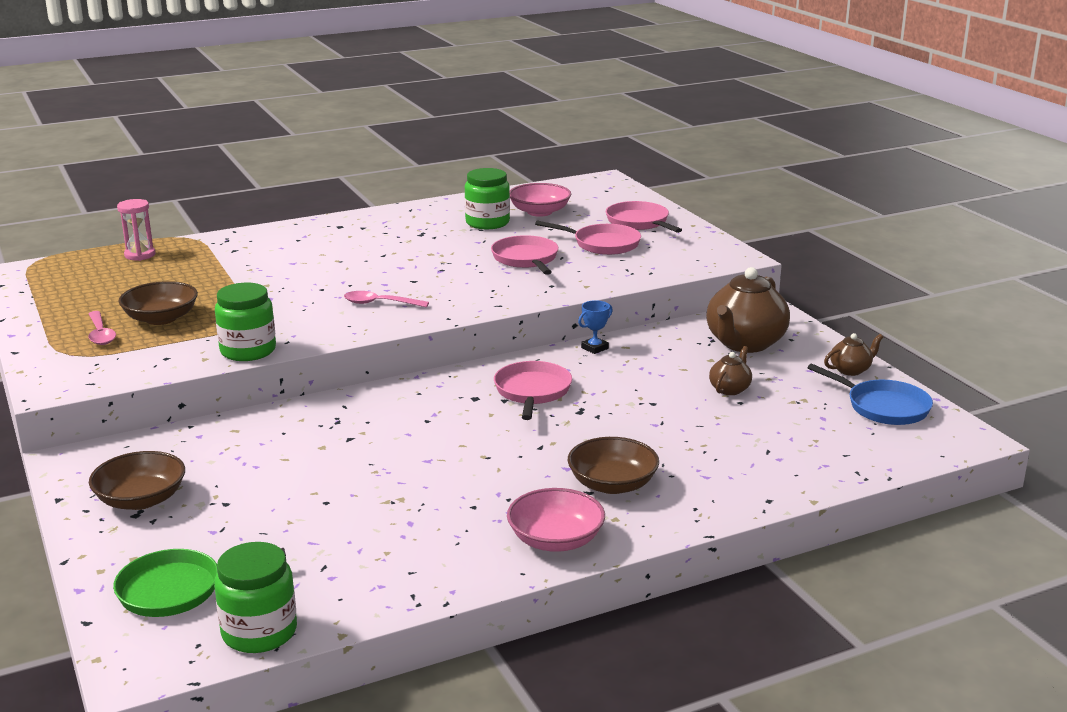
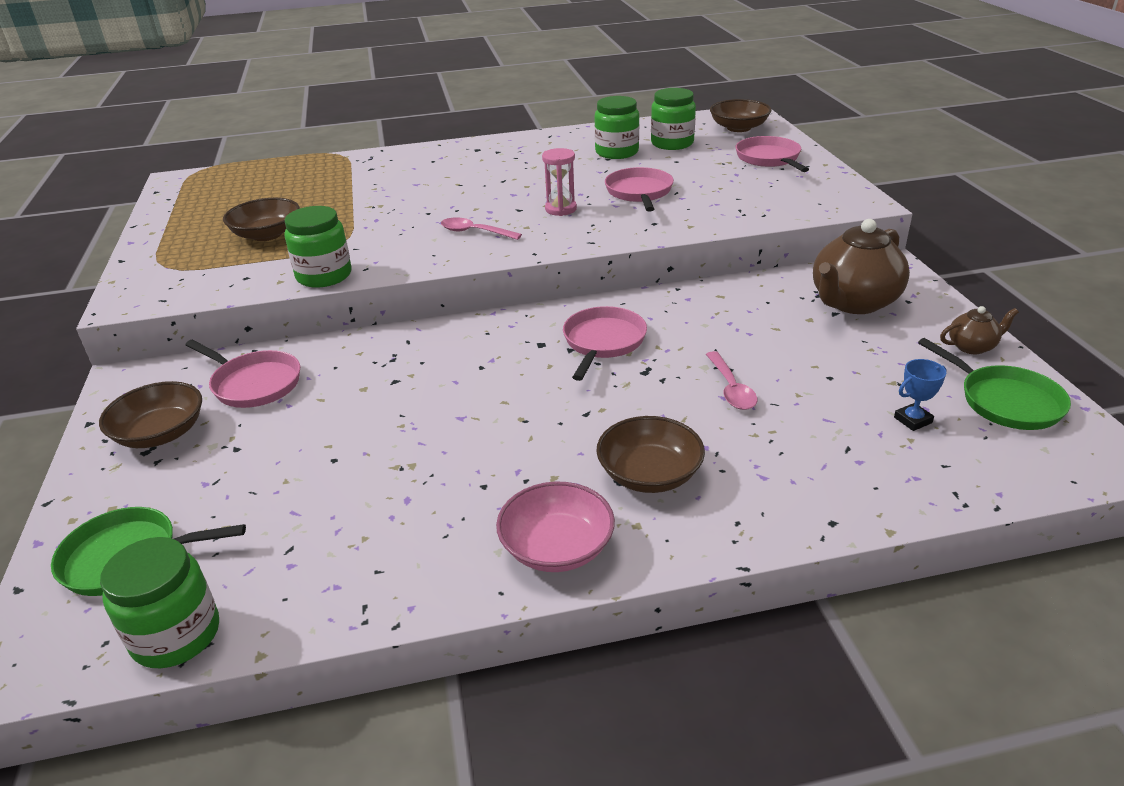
camera: 15 degrees right, 10 degrees up
pink spoon [89,311,116,345] -> pink spoon moved to [706,351,757,410]
pink hourglass [117,199,155,261] -> pink hourglass moved to [542,148,577,216]
pink bowl [510,183,571,217] -> green jar [651,88,696,150]
pink pan [535,220,641,255] -> pink pan moved to [185,340,300,408]
blue trophy [578,300,613,354] -> blue trophy moved to [894,359,947,431]
brown teapot [709,346,752,395] -> none
blue pan [807,364,933,425] -> green pan [918,338,1071,430]
none -> brown bowl [710,99,772,132]

